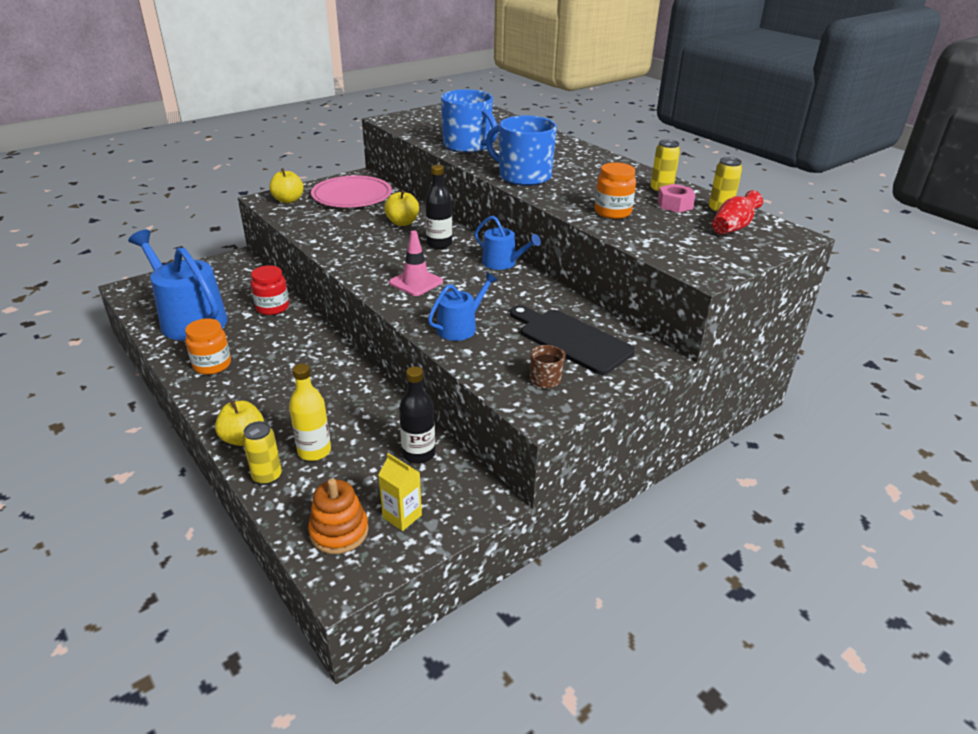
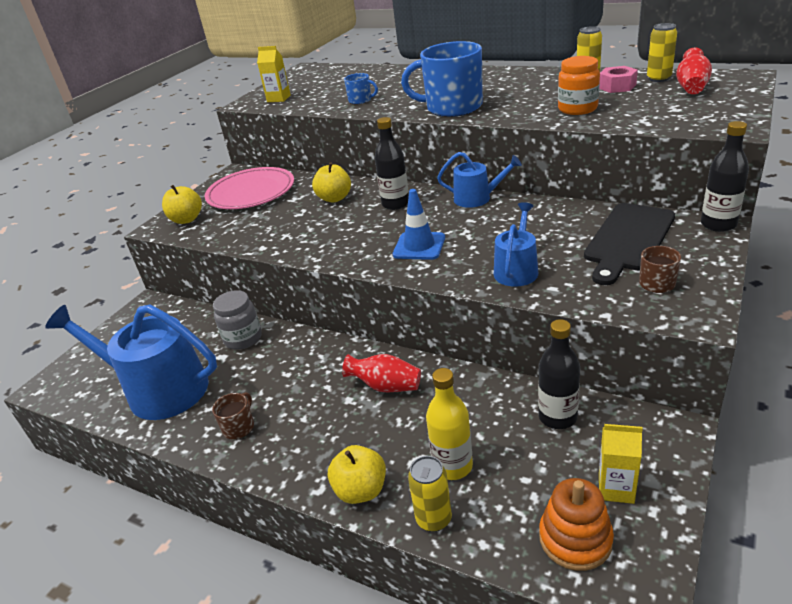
camera: 20 degrees left, 0 degrees up
orange jar [185,318,231,375] -> brown mug [212,392,254,439]
red jar [251,265,289,315] -> grey jar [213,290,262,350]
pink traffic cone [389,230,443,296] -> blue traffic cone [393,189,445,260]
blue mug [441,89,498,153] -> blue mug [344,73,378,104], size x0.45
black cutting board [510,305,635,375] -> black cutting board turned 75 degrees counterclockwise [584,203,675,285]
none -> yellow carton [257,46,291,102]
none -> red vase [342,354,421,392]
none -> black bottle [701,121,749,232]

